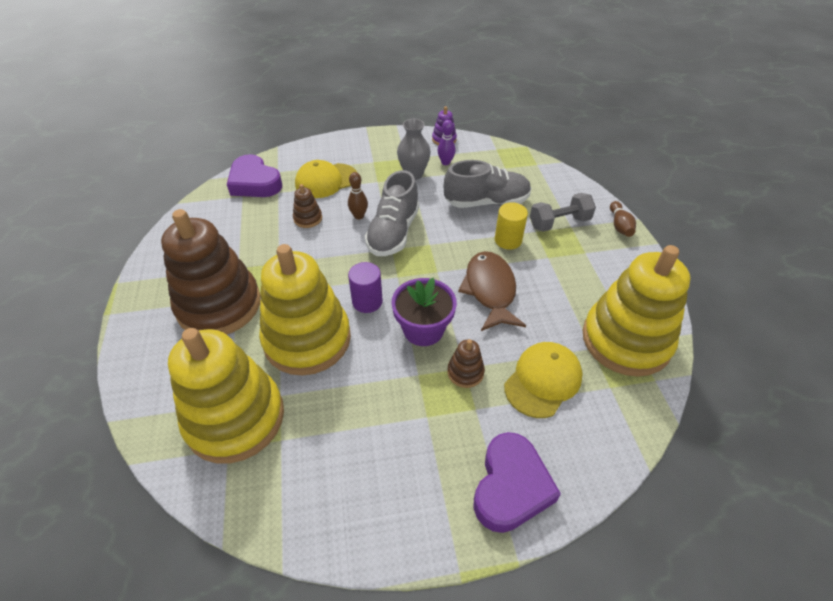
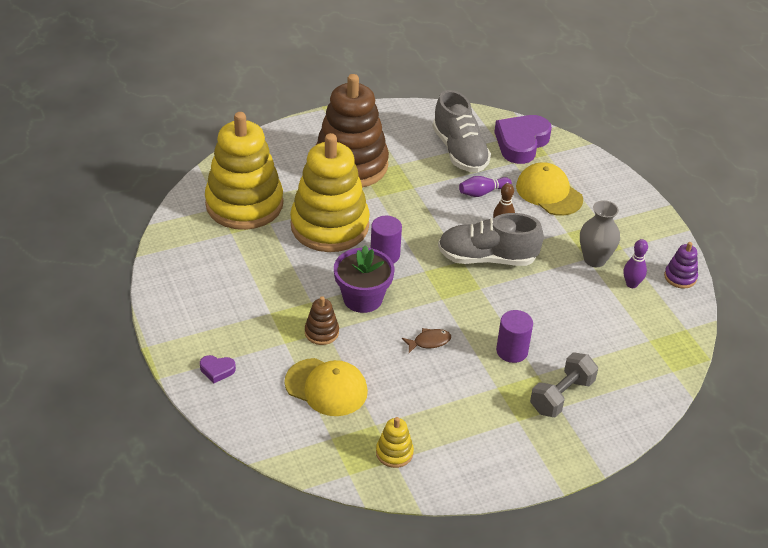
camera: 75 degrees right, 5 degrees down
brown stacking toy [293,184,322,228] -> purple bowling pin [459,176,512,197]
grey shoe [444,160,531,208] -> grey shoe moved to [432,90,491,172]
brown fish [458,251,526,331] -> brown fish [402,328,451,353], size x0.46
purple heart [473,432,561,533] -> purple heart [200,355,236,383], size x0.45
yellow cylinder [495,202,528,250] -> purple cylinder [496,310,533,363]
grey dumbbell [530,193,596,231] -> grey dumbbell turned 75 degrees clockwise [530,352,598,417]
yellow stacking toy [583,245,691,377] -> yellow stacking toy [376,417,414,468], size x0.40
brown bowling pin [610,201,636,237] -> none

